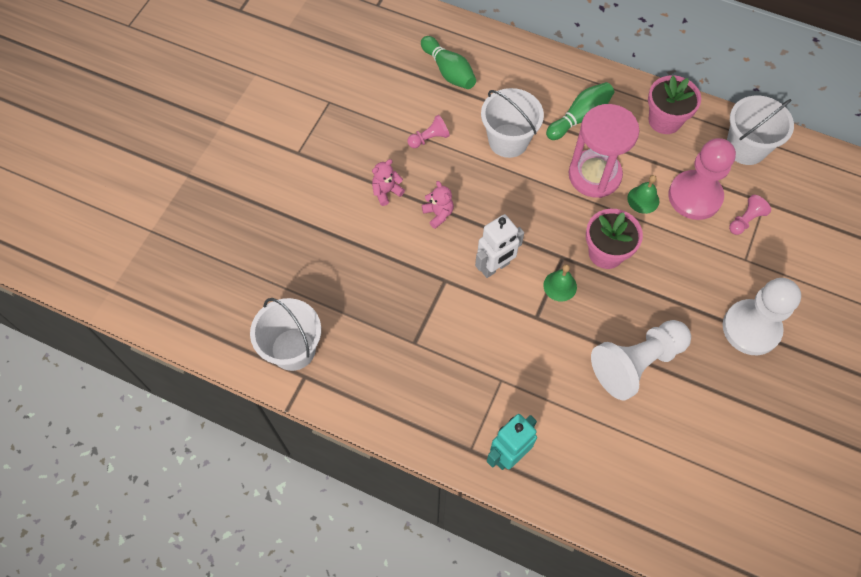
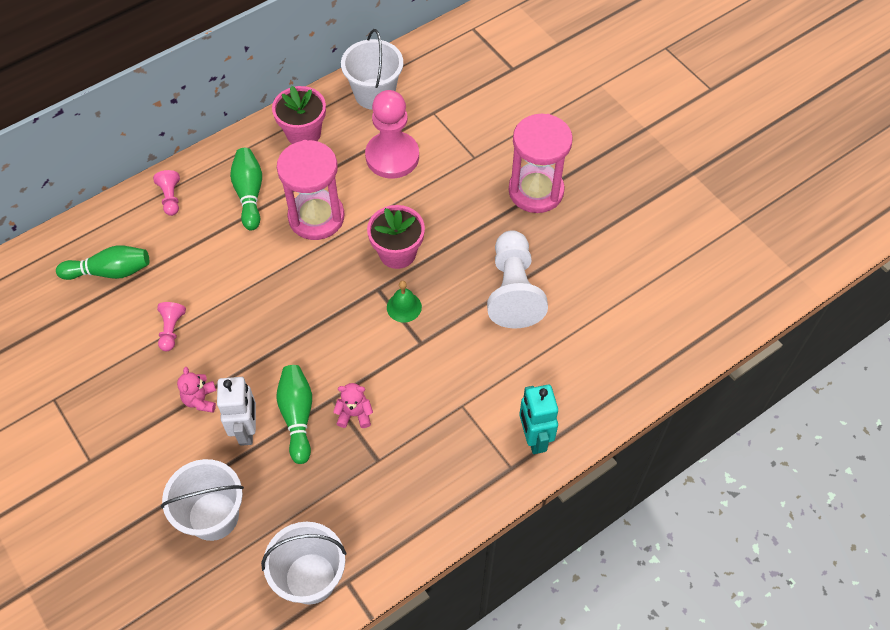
camera: 60 degrees left, 5 degrees down
pink teddy bear [422,181,454,229] -> pink teddy bear moved to [333,383,373,428]
white robot [475,214,524,278] -> white robot moved to [217,377,256,446]
white bucket [481,88,544,158] -> white bucket moved to [161,459,244,541]
green bell [627,175,659,214] -> none
white pawn [723,278,801,355] -> pink hourglass [509,114,573,213]
pink pawn [729,195,771,235] -> pink pawn moved to [153,170,180,216]
none -> green bowling pin [276,365,312,464]

